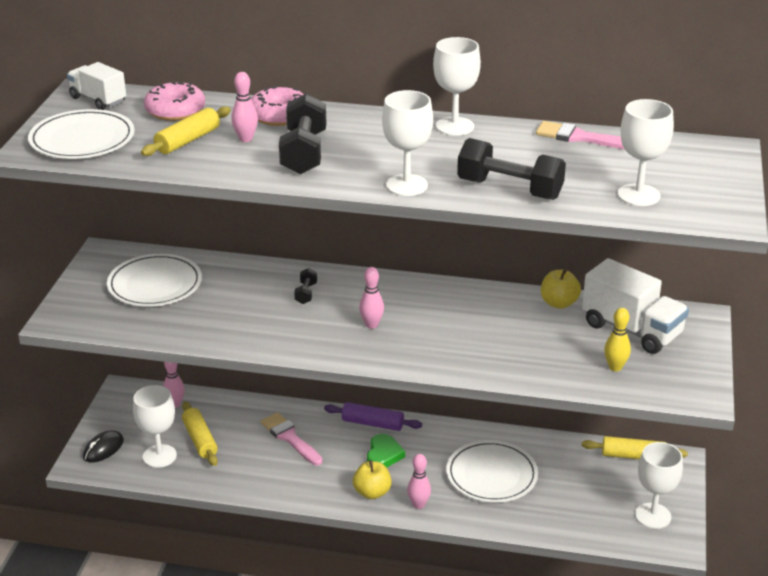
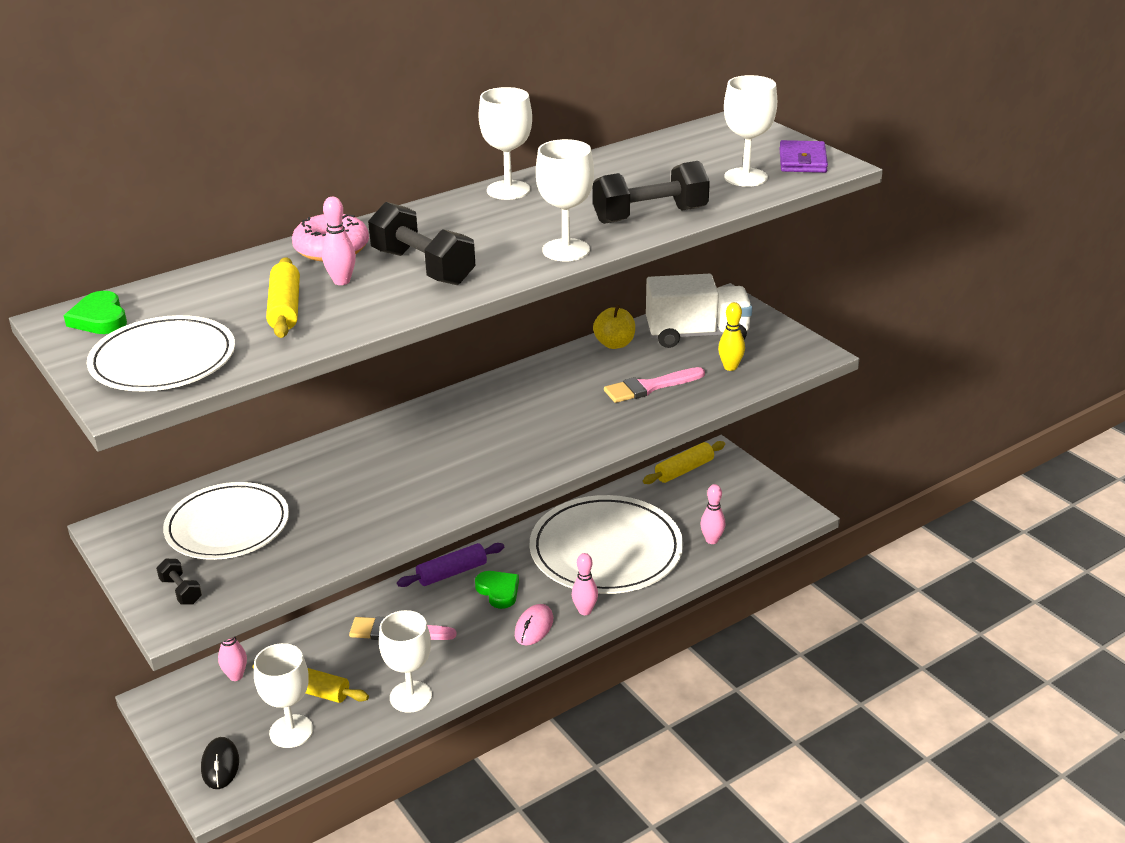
camera: 45 degrees left, 0 degrees up
white truck [67,62,126,110] -> green heart [64,291,127,334]
pink donut [144,82,205,121] -> none
black dumbbell [294,268,317,304] -> black dumbbell moved to [156,559,202,604]
yellow apple [353,460,392,499] -> pink mouse [515,604,553,646]
pink bowling pin [359,267,384,329] -> pink bowling pin moved to [700,484,725,544]
white plate [446,440,538,503] -> white plate [530,495,683,594], size x1.55
pink brush [536,121,624,149] -> pink brush moved to [604,367,705,403]
white goblet [635,442,683,529] -> white goblet moved to [379,610,432,713]
none -> purple wallet [780,140,828,173]

